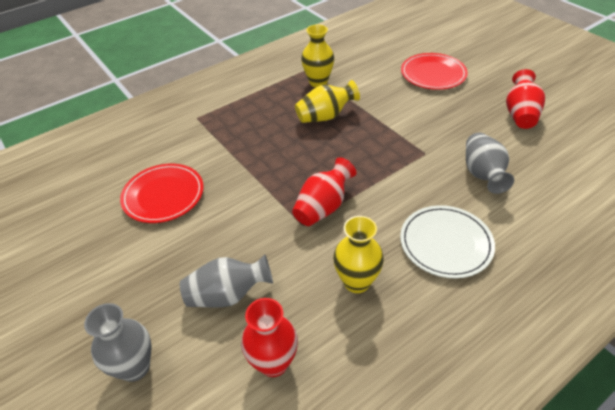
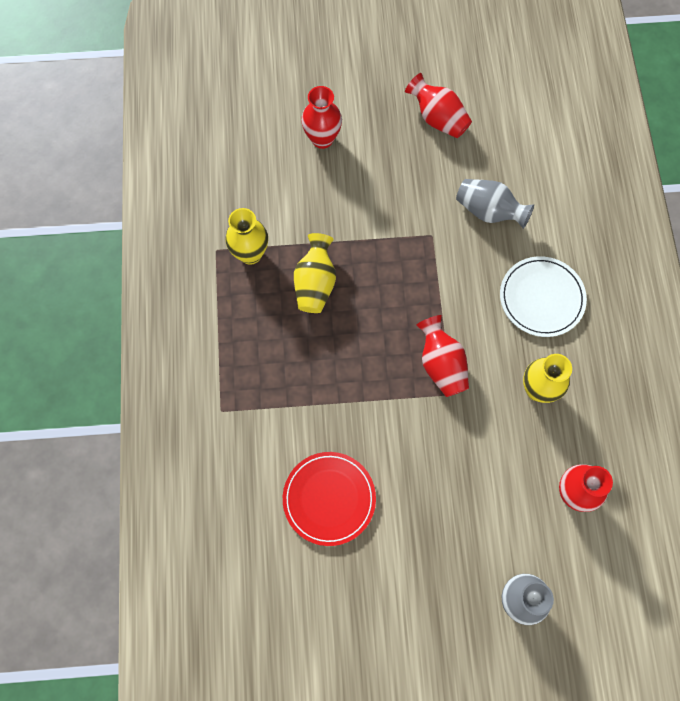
camera: 60 degrees left, 25 degrees up
grey vase [180,254,273,307] -> none
red plate [401,53,468,90] -> red vase [301,86,342,149]

